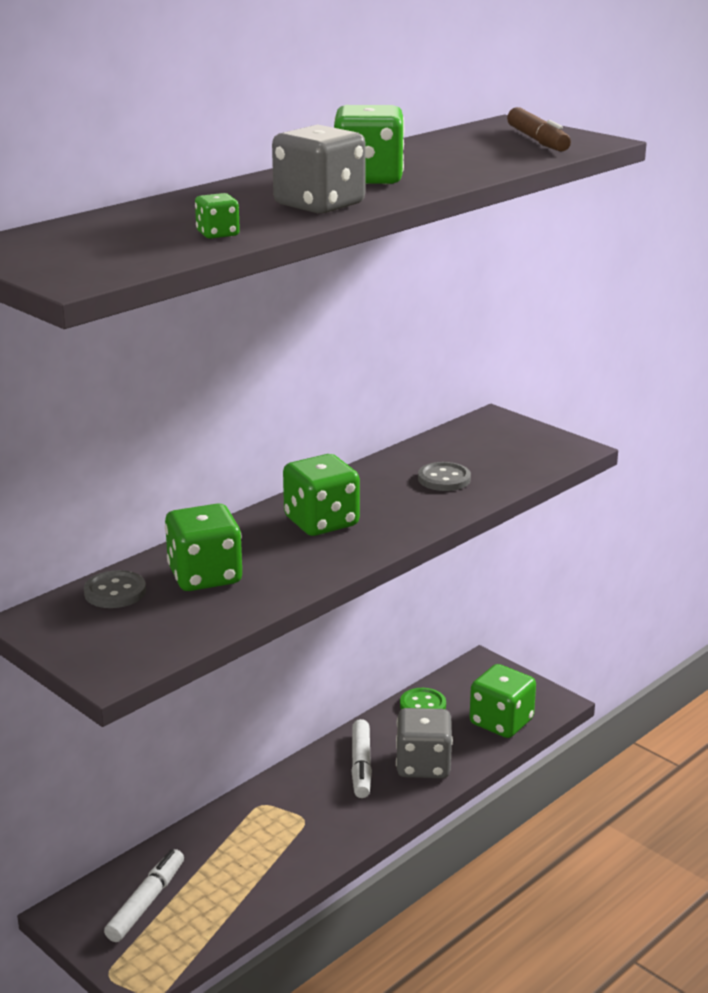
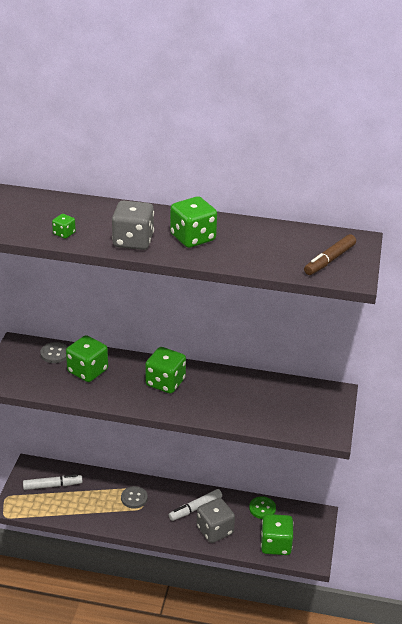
camera: 55 degrees right, 10 degrees up
grey button [418,462,471,491] -> grey button moved to [121,486,148,508]

